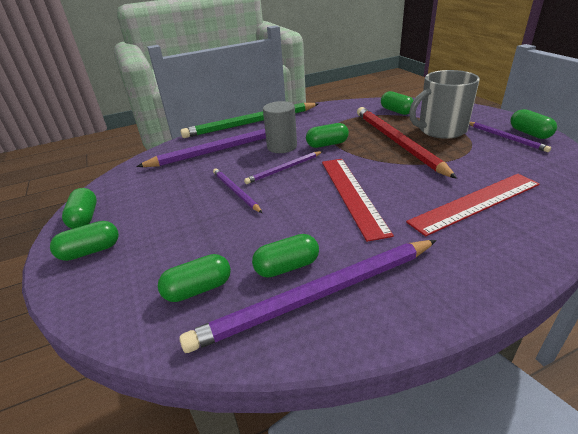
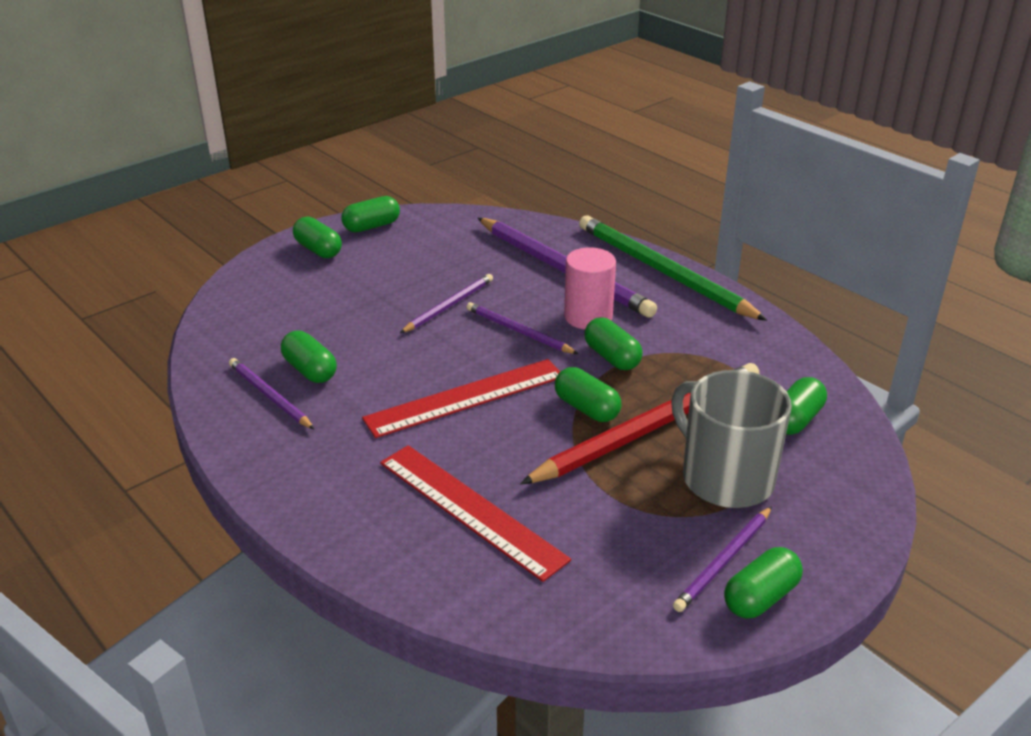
camera: 70 degrees right, 0 degrees up
green capsule [158,254,231,302] -> green capsule moved to [555,367,621,422]
purple pencil [179,240,437,353] -> purple pencil [229,358,314,429], size x0.51
grey cylinder [263,101,297,153] -> pink cylinder [564,247,616,329]

